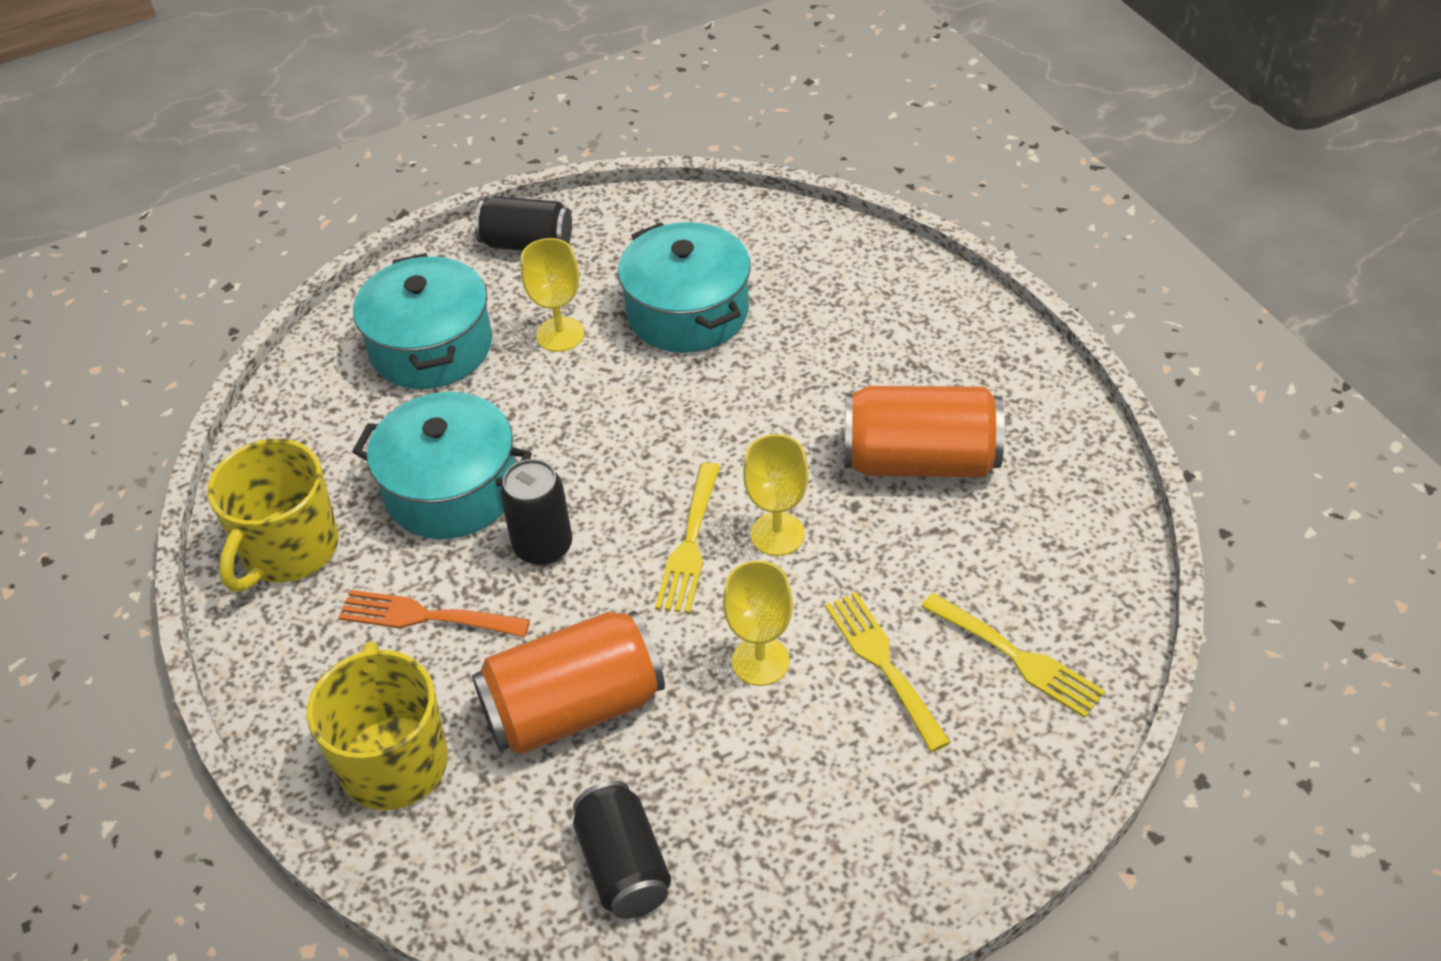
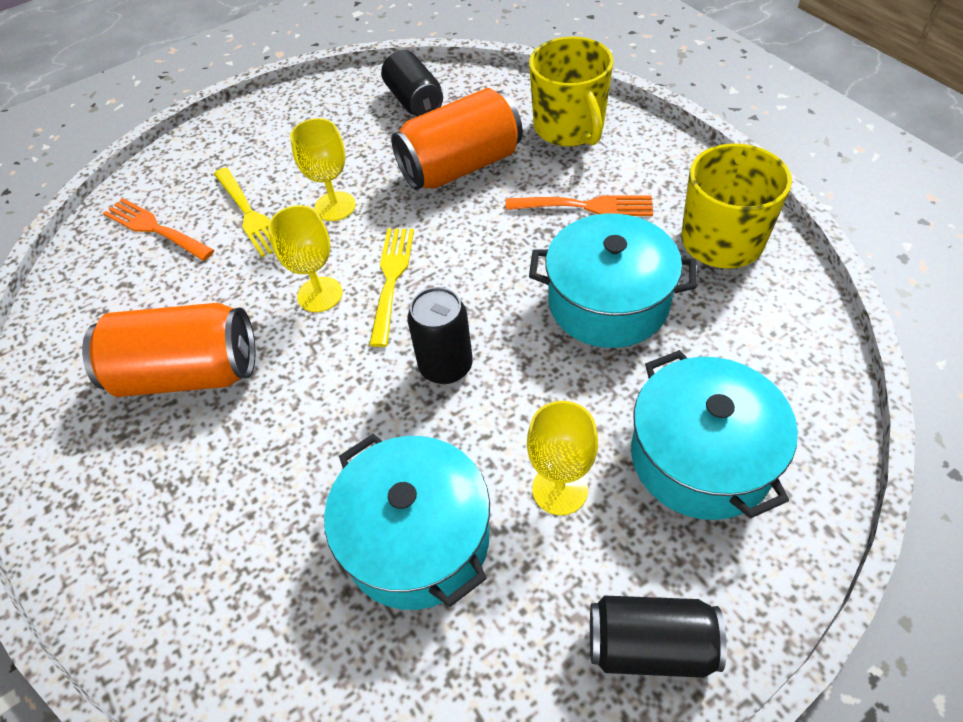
camera: 175 degrees right, 5 degrees up
black can [500,459,572,565] -> black can moved to [407,287,473,384]
yellow fork [921,593,1106,718] -> orange fork [103,198,214,261]

